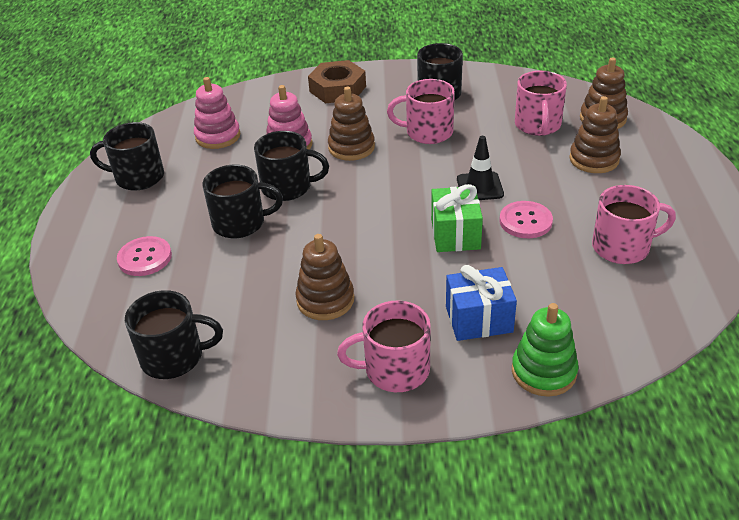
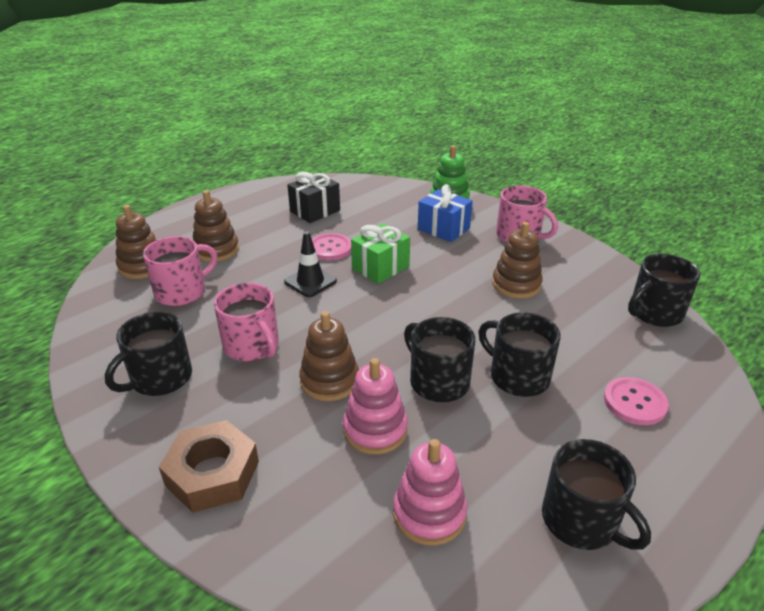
camera: 135 degrees left, 5 degrees down
black mug [125,290,223,379] -> black mug turned 75 degrees counterclockwise [628,254,700,327]
pink mug [592,185,676,264] -> black gift [287,172,340,223]

